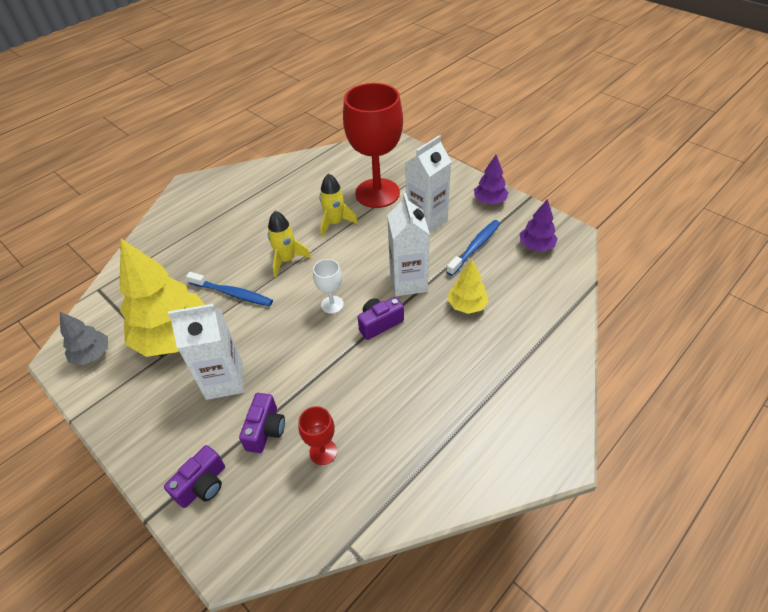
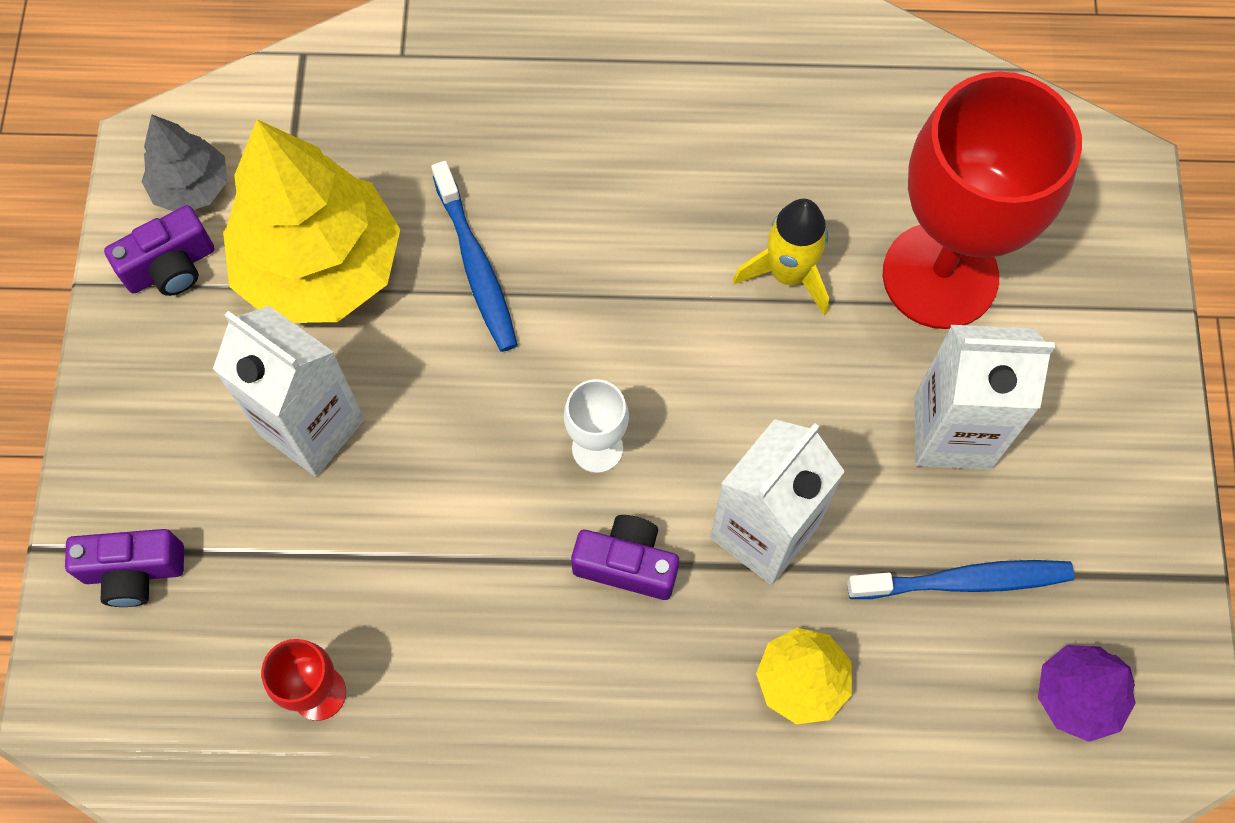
camera: 45 degrees right, 20 degrees up
purple camera [239,393,285,453] -> purple camera moved to [104,205,214,296]
yellow rocket [268,211,311,277] -> none
purple tree [474,155,508,204] -> none

